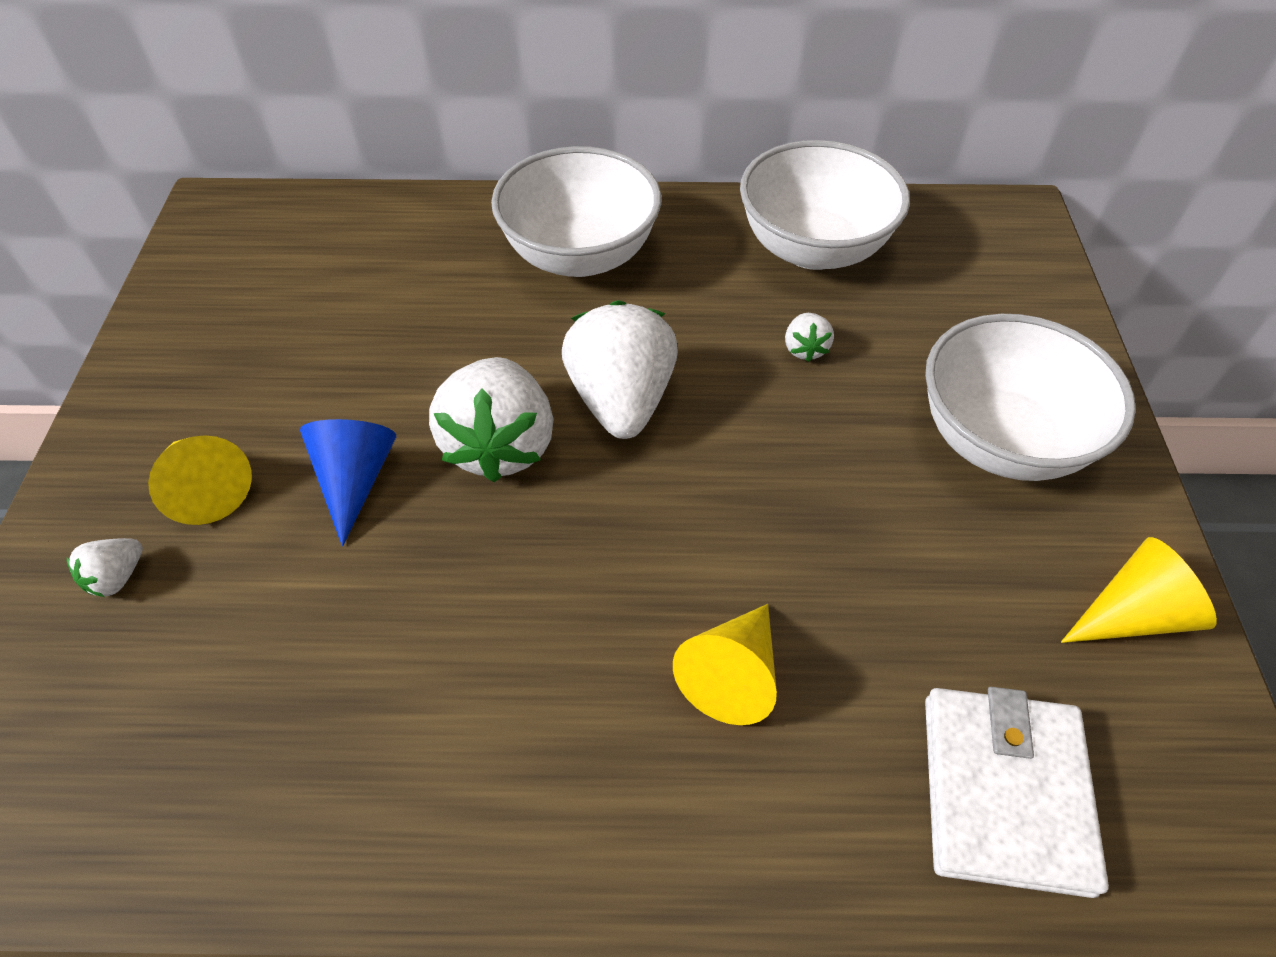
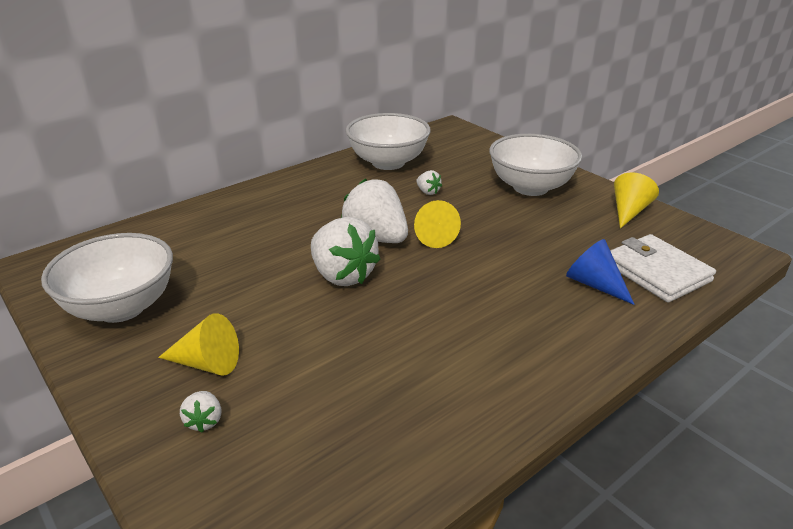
camera: 40 degrees left, 20 degrees down
blue cone [300,419,396,546] -> blue cone moved to [566,239,635,305]
white bowl [491,146,661,277] -> white bowl moved to [41,233,173,323]
yellow cone [673,604,777,725] -> yellow cone moved to [414,200,461,248]

